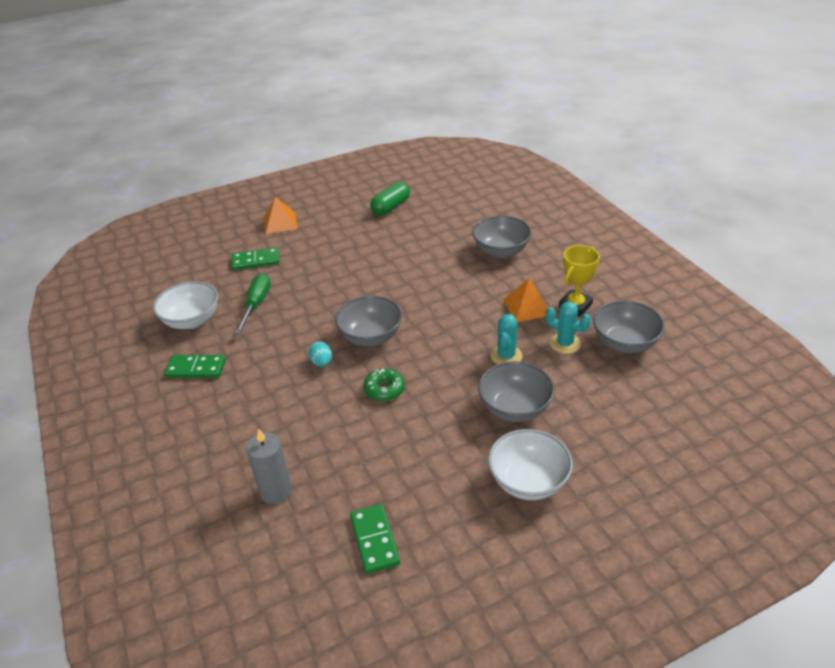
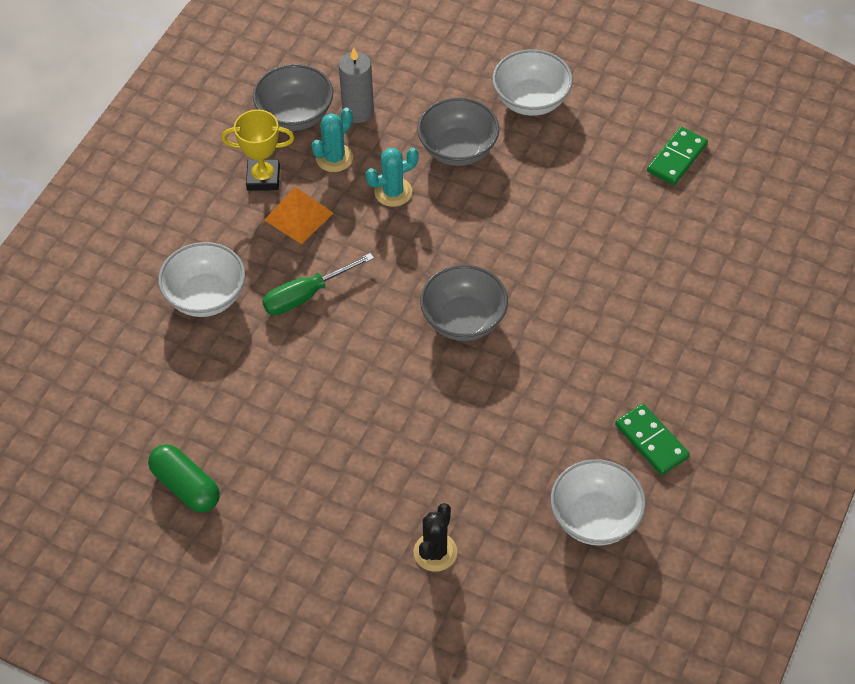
camera: 130 degrees left, 15 degrees up
green domino [232,247,279,270] -> black cactus [414,503,457,572]
green screwdriver [235,273,271,334] -> green screwdriver moved to [262,253,374,315]
grey candle [246,429,292,504] -> grey candle moved to [339,47,374,123]
orange pyramid [264,197,298,234] -> none
turquoise egg [308,342,332,367] -> none
green donut [363,368,405,401] -> none
green capsule [370,182,410,216] -> green capsule turned 45 degrees clockwise [148,444,220,513]
grey bowl [472,216,532,258] -> white bowl [158,242,245,317]
turquoise cactus [546,302,591,354] -> turquoise cactus turned 45 degrees clockwise [312,108,353,172]

